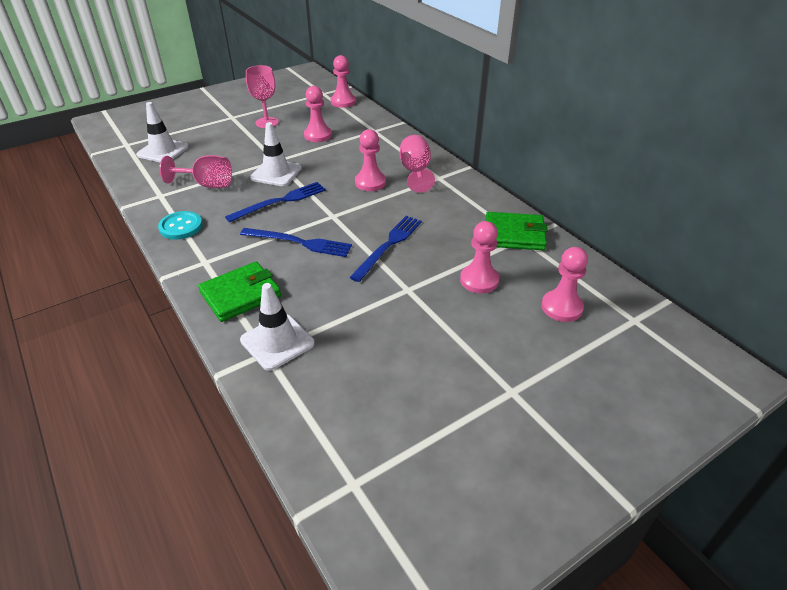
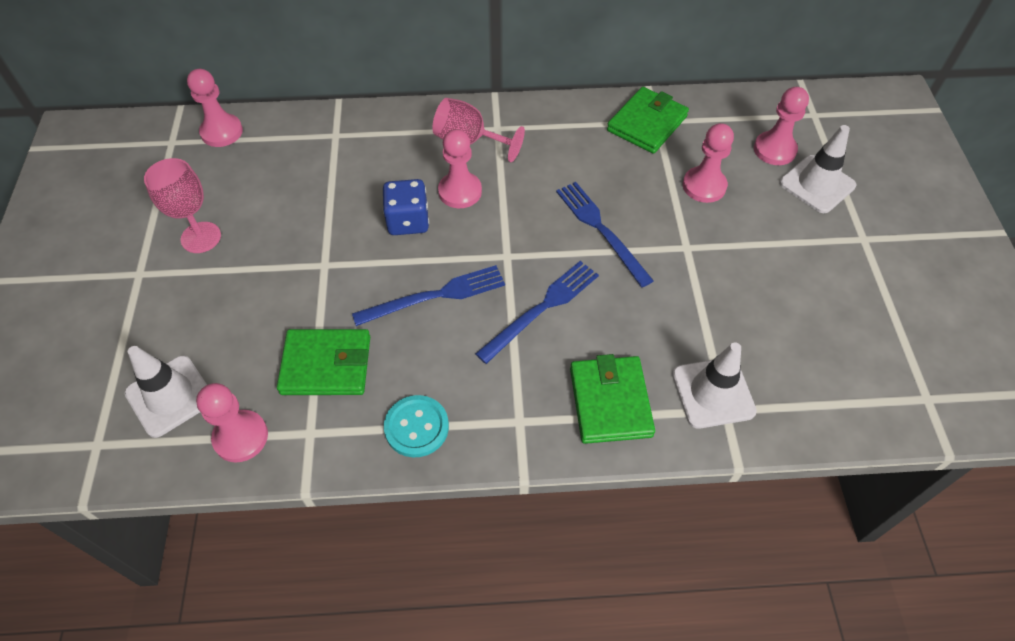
camera: 60 degrees left, 15 degrees up
pink goblet [160,155,232,188] -> green wallet [277,329,370,395]
blue fork [225,182,326,222] -> blue fork turned 75 degrees clockwise [352,265,505,326]
white traffic cone [250,122,302,186] -> white traffic cone moved to [779,125,856,213]
pink pawn [304,86,332,142] -> pink pawn moved to [196,383,268,463]
none -> blue dice [383,179,429,235]

